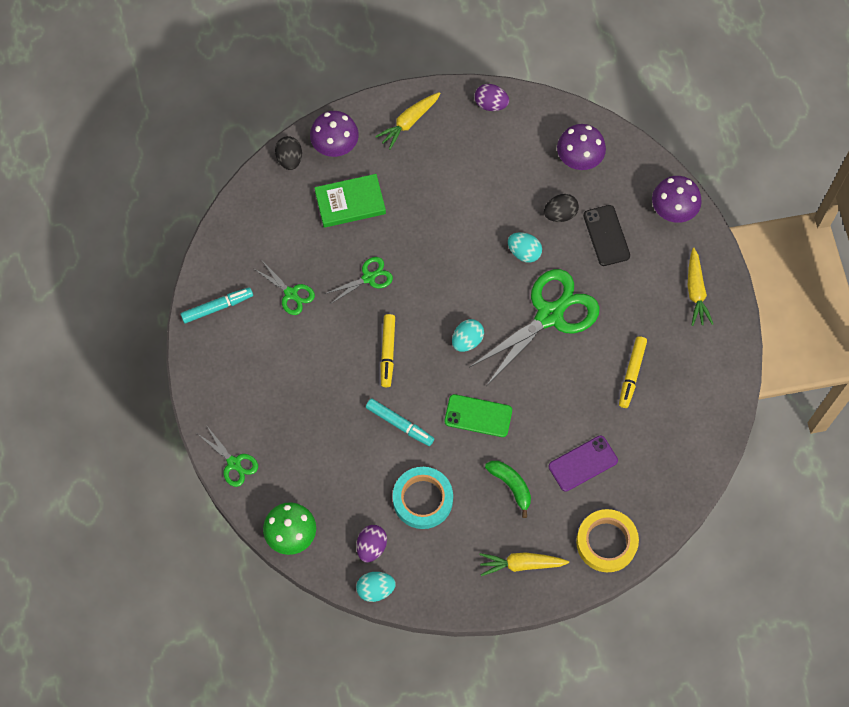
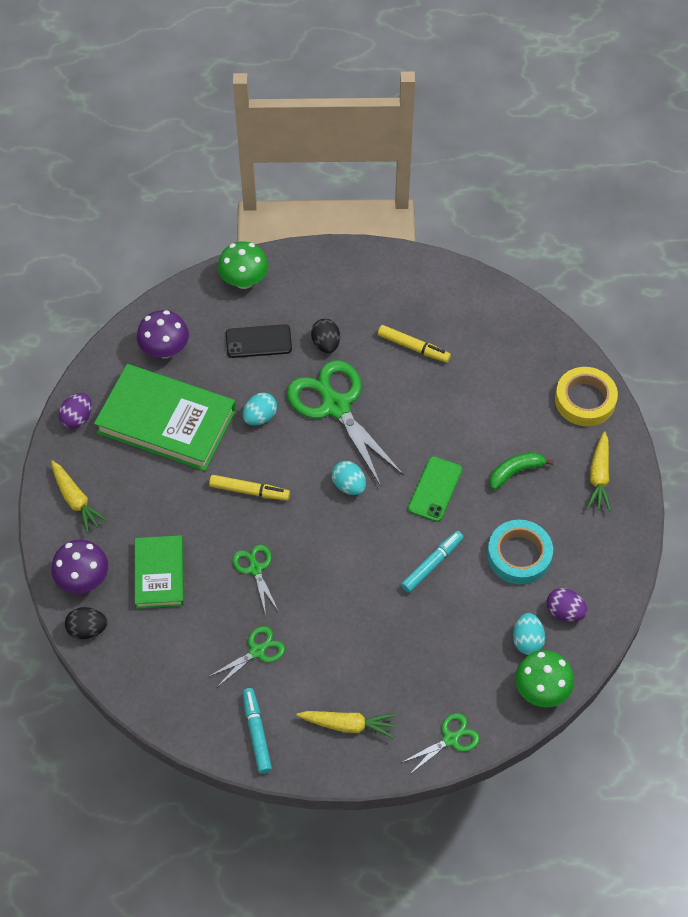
camera: 80 degrees left, 10 degrees down
turquoise egg [356,572,396,602] -> turquoise egg moved to [513,613,545,655]
yellow marker [381,314,395,387] -> yellow marker moved to [209,475,290,501]
black egg [544,194,579,222] -> black egg moved to [311,319,340,353]
purple phone [549,436,618,492] -> none
purple mushroom [652,176,702,223] -> green mushroom [218,241,268,289]
yellow carrot [688,248,713,326] -> yellow carrot moved to [296,711,396,738]
none -> green book [94,364,236,471]

